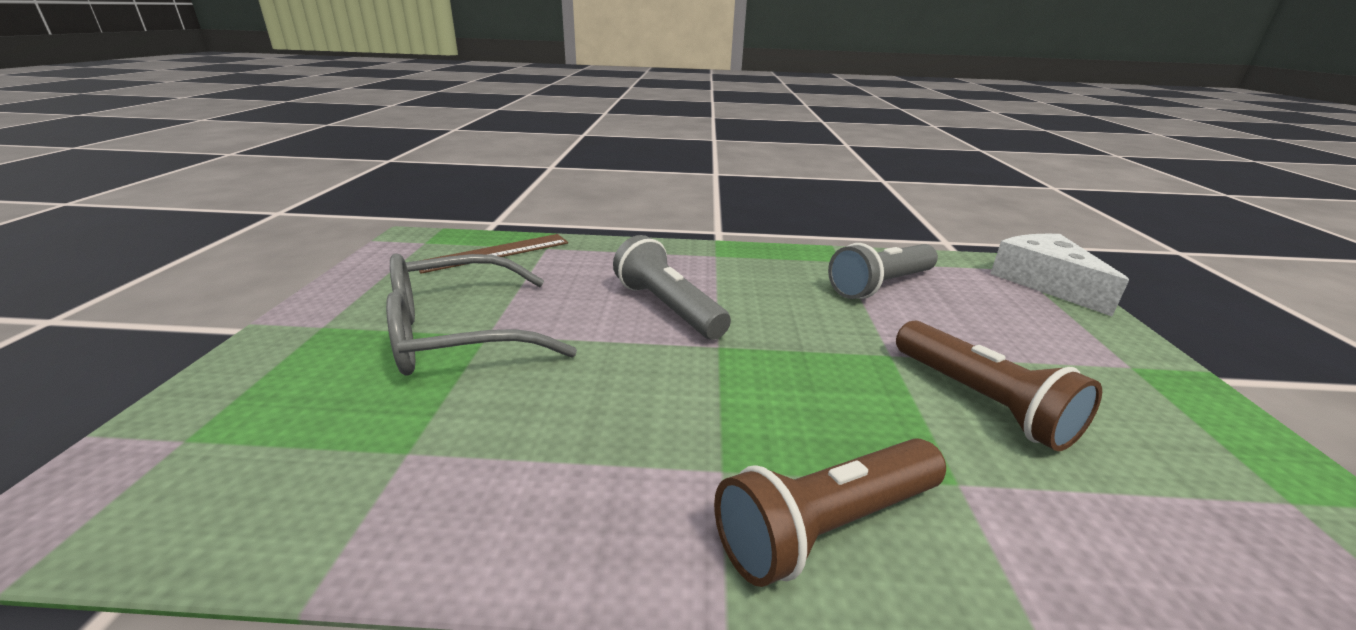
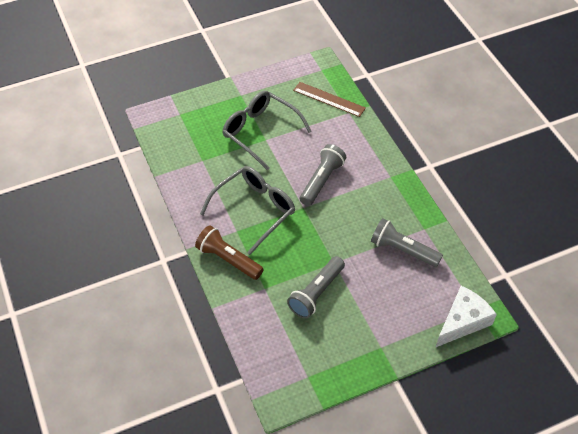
camera: 65 degrees right, 25 degrees up
brown flashlight [896,321,1102,451] -> grey flashlight [287,256,345,319]
none -> grey glasses [200,166,295,255]

